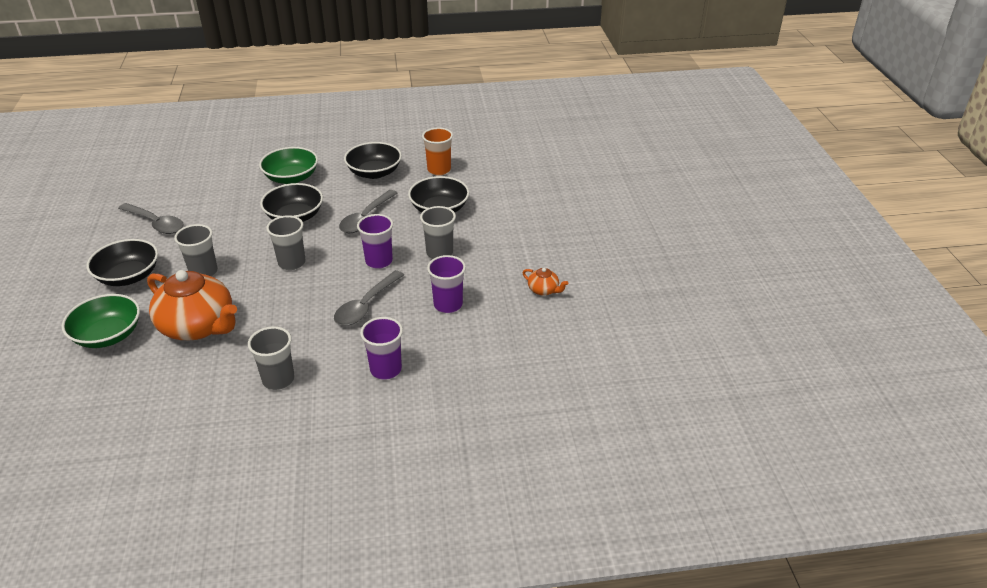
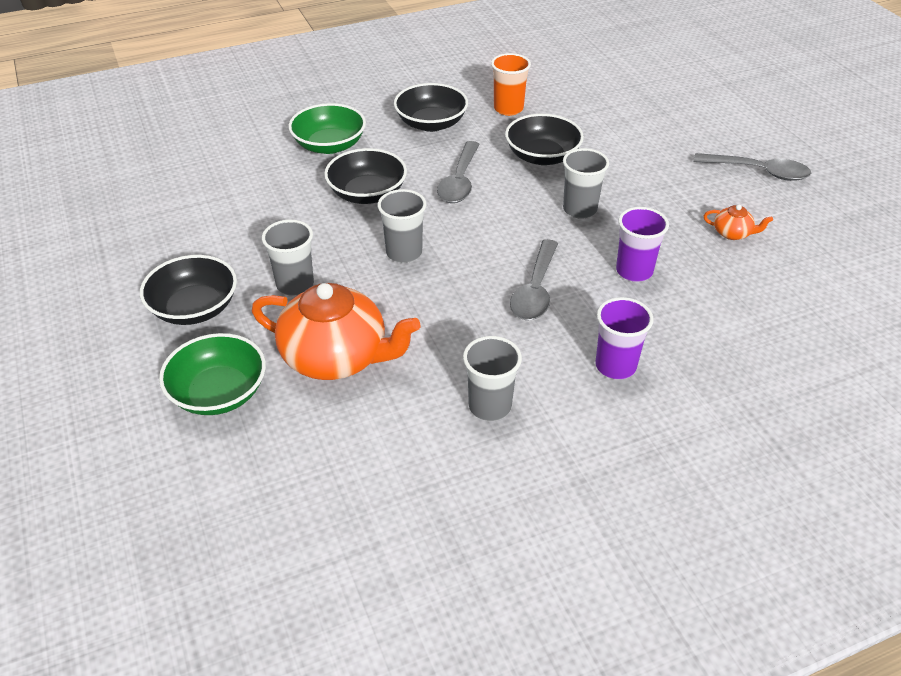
camera: 15 degrees left, 5 degrees up
grey spoon [118,203,184,234] -> grey spoon moved to [693,153,811,181]
purple cup [357,214,393,269] -> none

